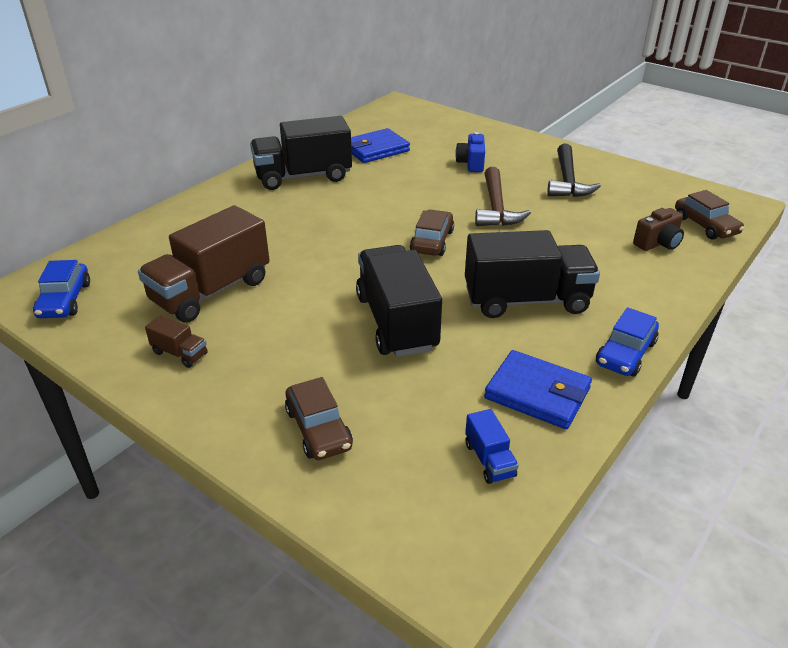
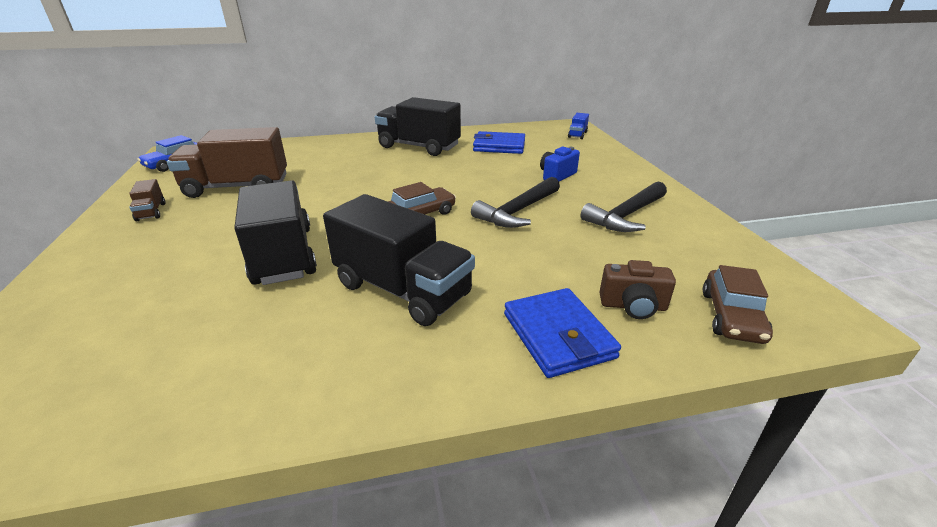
camera: 40 degrees right, 5 degrees down
brown car [285,377,353,460] -> none
black truck [356,245,442,357] -> black truck turned 45 degrees counterclockwise [234,180,317,285]
blue truck [465,409,519,484] -> blue truck moved to [568,113,589,139]
brown hammer [475,167,531,226] -> black hammer [471,177,560,228]
blue wallet [484,350,592,429] -> blue wallet moved to [504,288,621,378]
blue car [596,307,659,376] -> none

